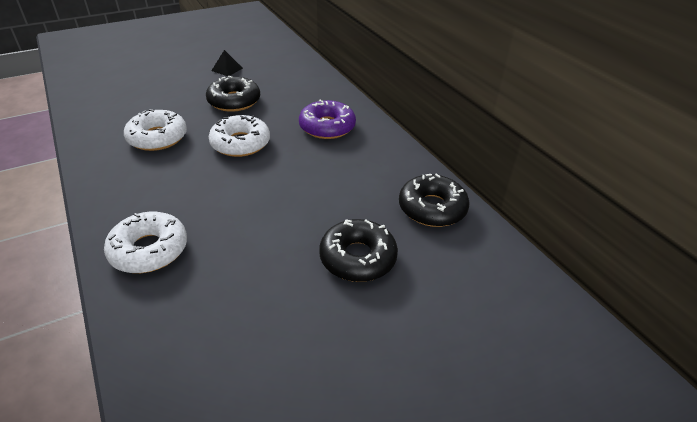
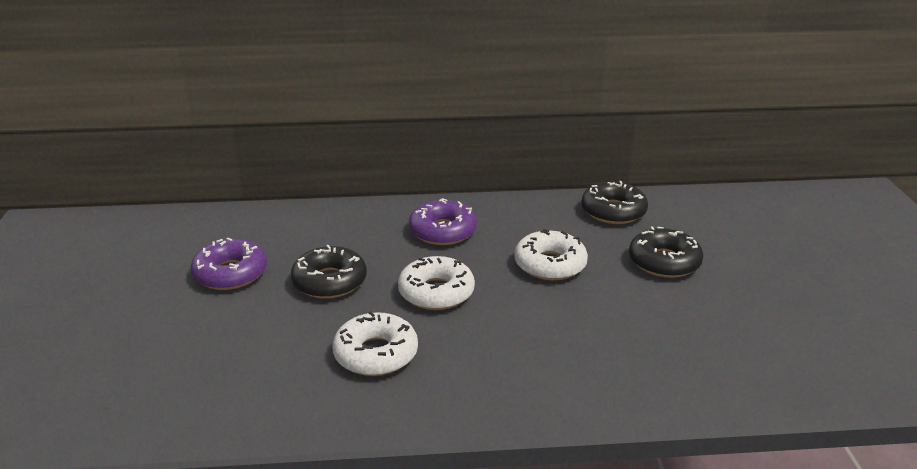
camera: 65 degrees left, 10 degrees down
white donut [104,212,187,273] -> white donut moved to [514,229,588,280]
black pyramid [211,50,243,76] -> purple donut [190,238,267,290]

